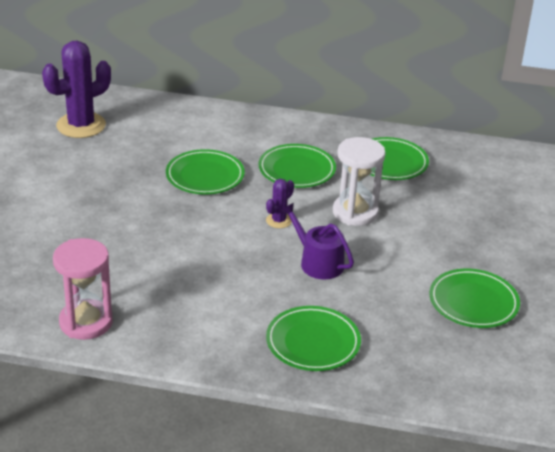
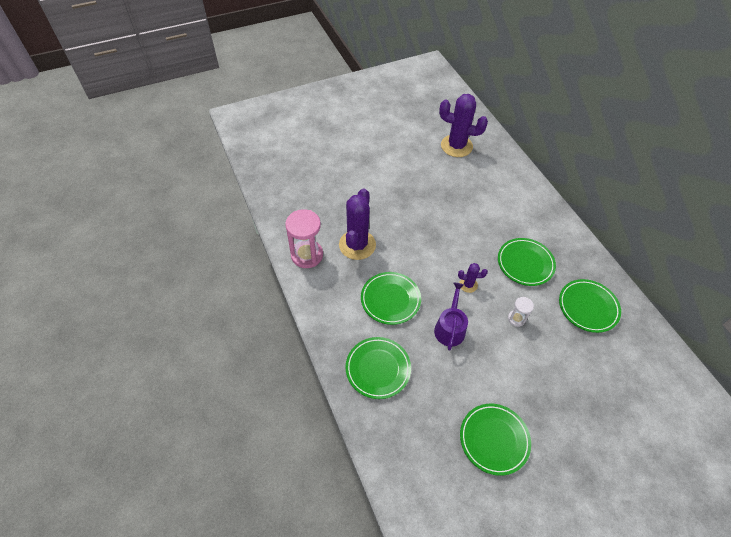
camera: 55 degrees right, 20 degrees up
green plate [166,149,245,194] -> green plate moved to [361,272,421,325]
white hourglass [333,137,386,226] -> white hourglass [508,297,534,327], size x0.52
none -> purple cactus [339,188,376,260]

